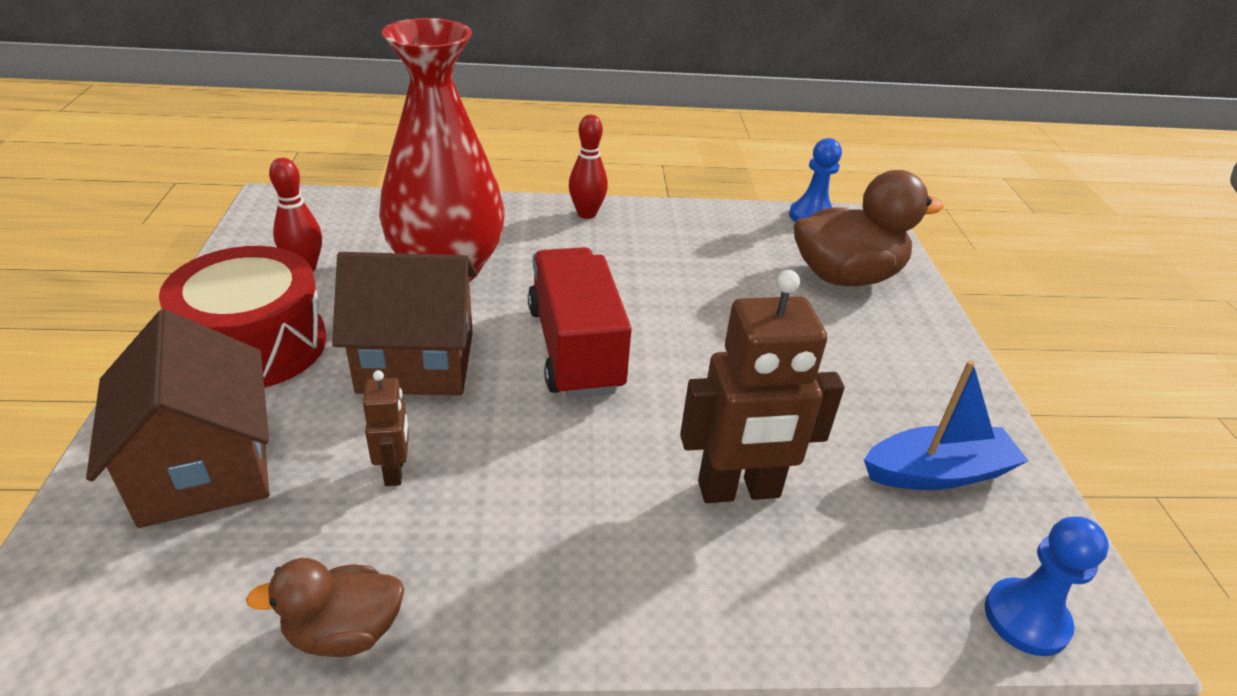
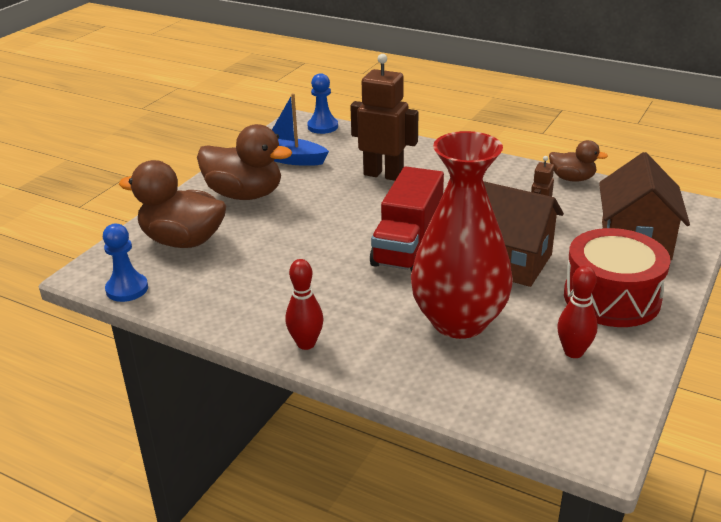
camera: 145 degrees left, 5 degrees down
none -> brown duck [197,124,292,200]

